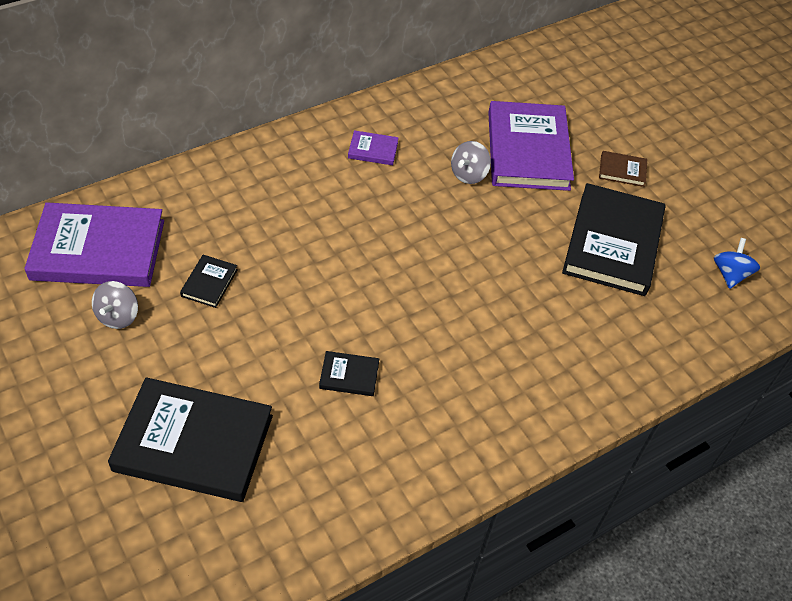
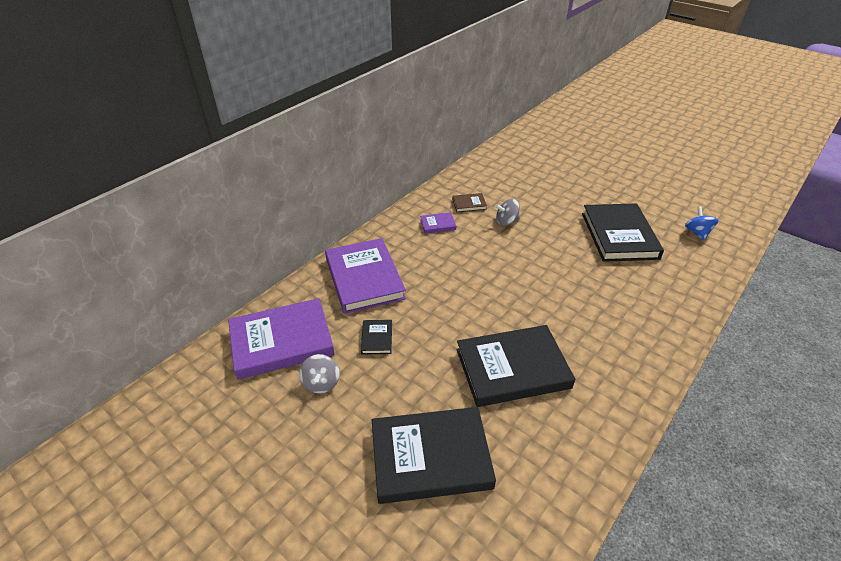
camera: 15 degrees left, 10 degrees down
black book [319,351,379,396] -> black book [457,325,575,407], size x2.32
grey spinning top [451,141,491,184] -> grey spinning top turned 60 degrees clockwise [495,199,520,226]
purple book [488,101,574,191] -> purple book moved to [325,238,406,314]
brown book [599,151,647,187] -> brown book moved to [452,193,487,212]

